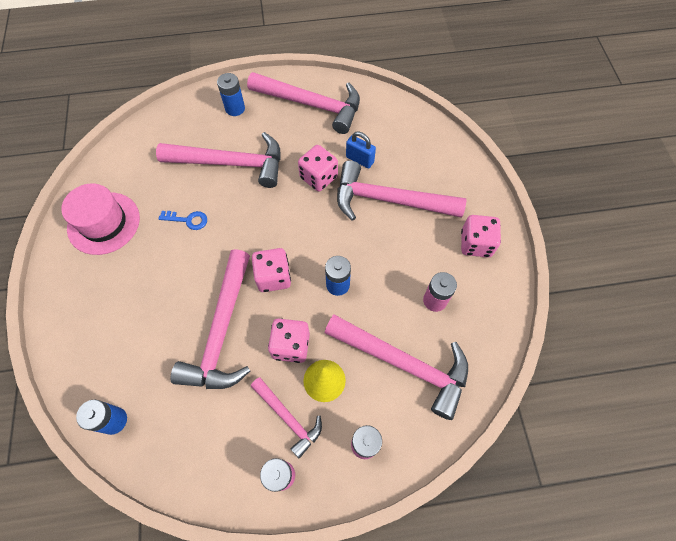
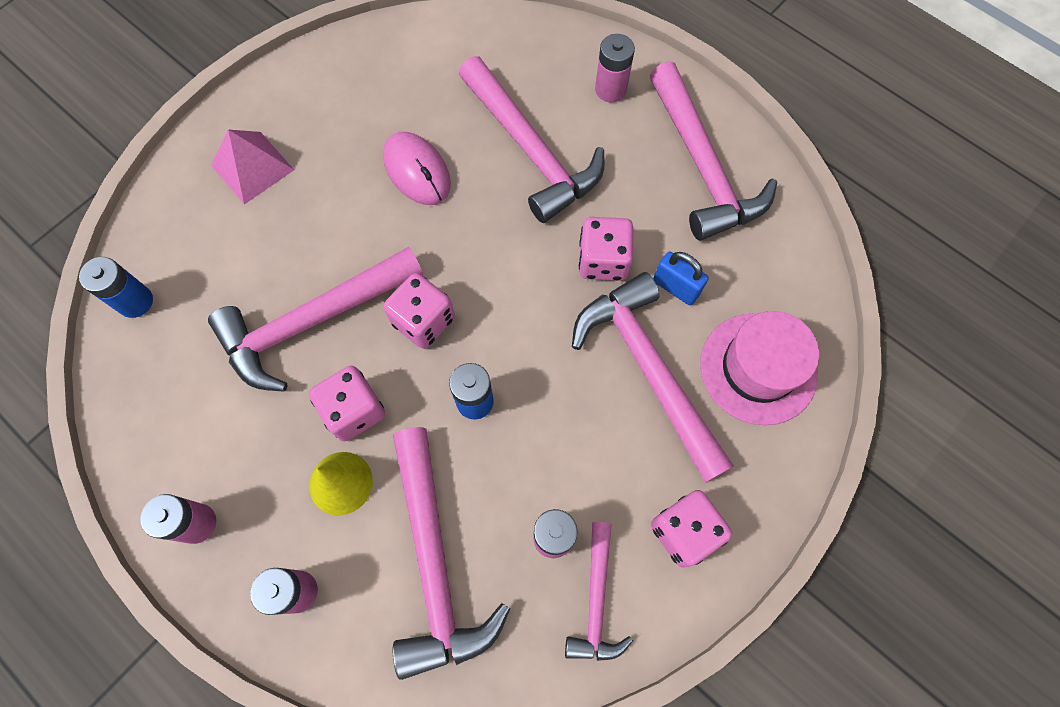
camera: 50 degrees right, 5 degrees up
pink hat [61,184,140,255] -> pink hat moved to [700,311,819,425]
blue key [159,211,207,230] -> pink mouse [383,132,451,205]
blue battery [217,73,245,116] -> pink battery [595,34,635,103]
pink hammer [251,377,322,458] -> pink hammer moved to [565,522,633,661]
blue padlock [346,132,376,168] -> blue padlock turned 45 degrees counterclockwise [653,252,709,305]
none -> pink pyramid [211,129,294,204]

